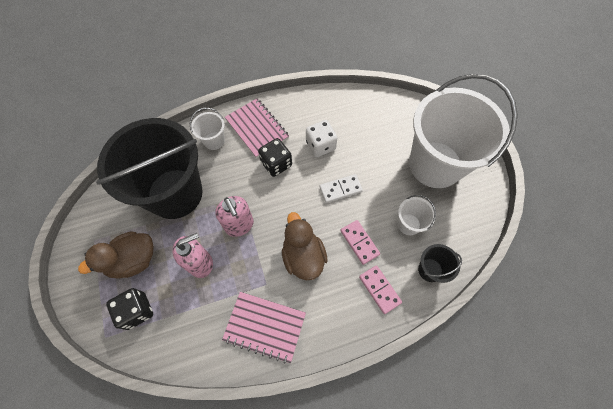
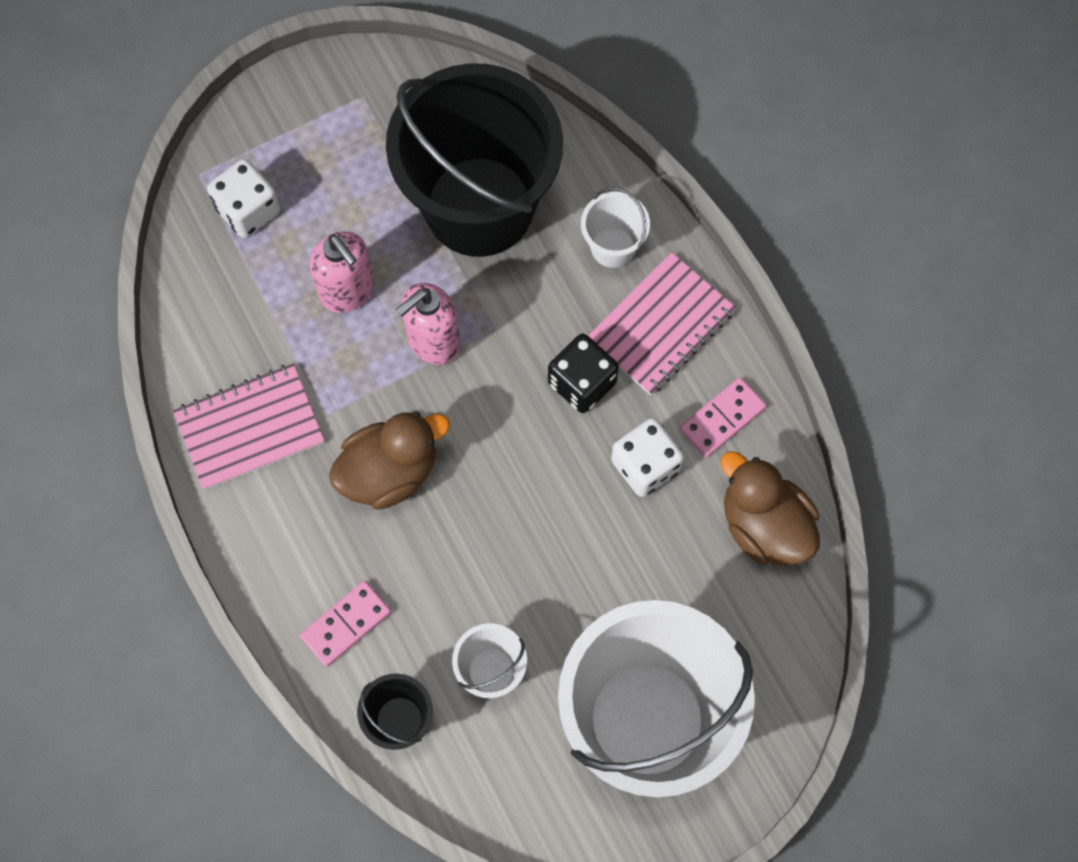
camera: 80 degrees right, 5 degrees up
brown duck [78,232,154,278] -> brown duck moved to [721,451,820,565]
black dice [106,288,153,330] -> white dice [207,159,281,238]
pink notebook [222,292,306,364] -> pink notebook turned 60 degrees clockwise [173,364,325,490]
white domino [320,174,363,203] -> none
pink domino [340,220,380,265] -> pink domino moved to [680,377,766,458]

